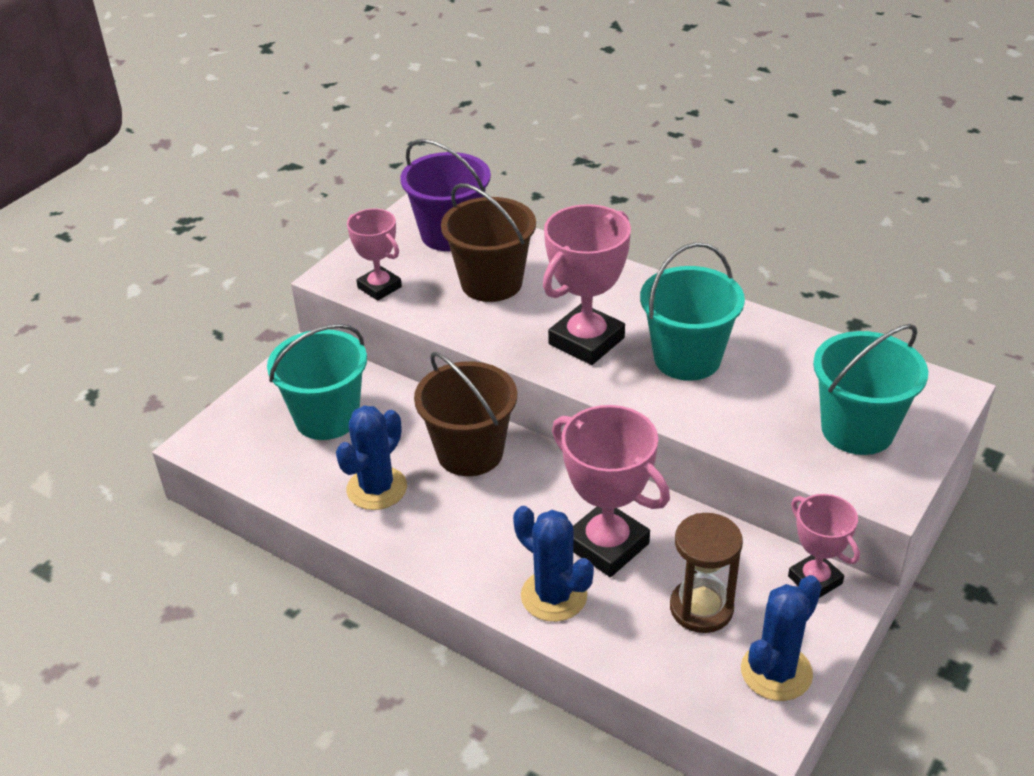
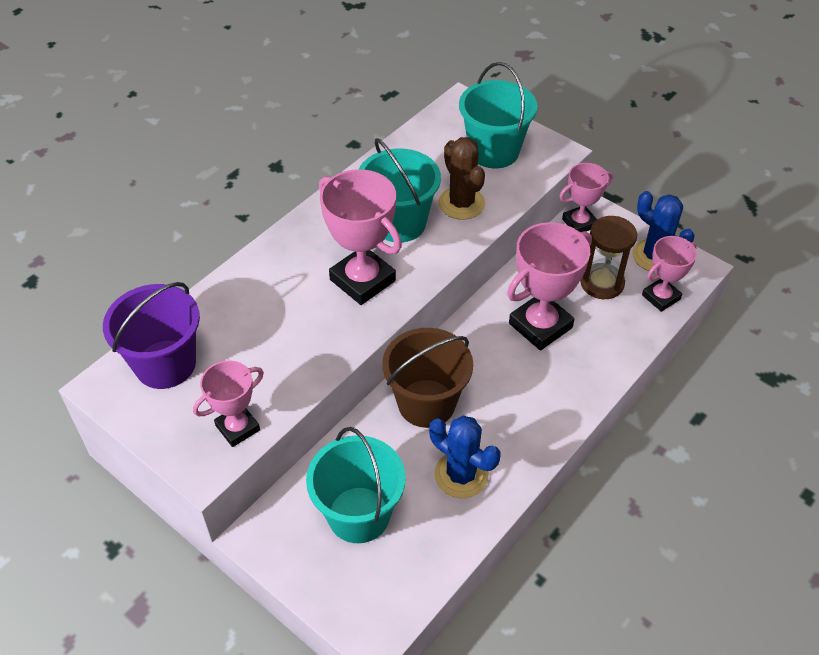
camera: 85 degrees left, 10 degrees up
brown bucket [441,183,536,302] -> none
blue cactus [513,506,594,622] -> none
none -> brown cactus [438,137,485,220]
none -> pink trophy [642,236,697,312]

